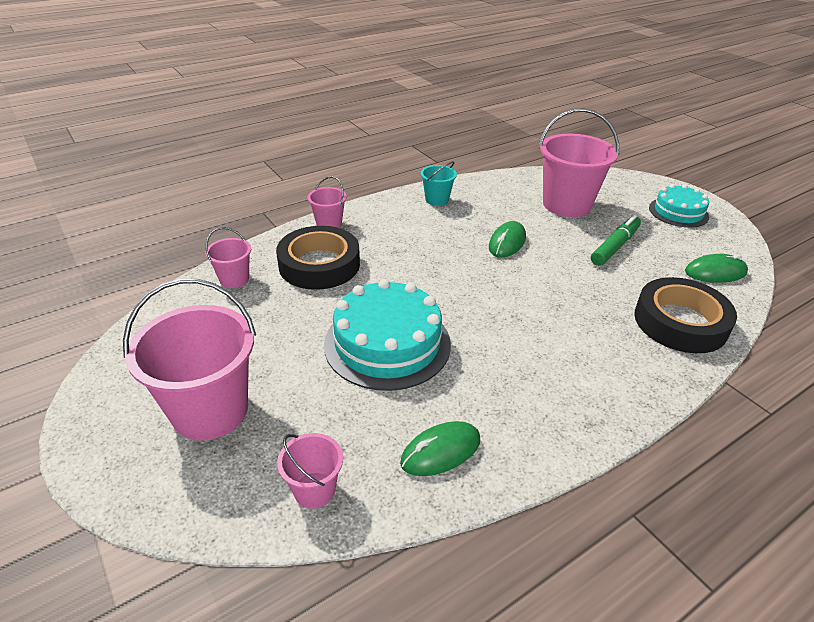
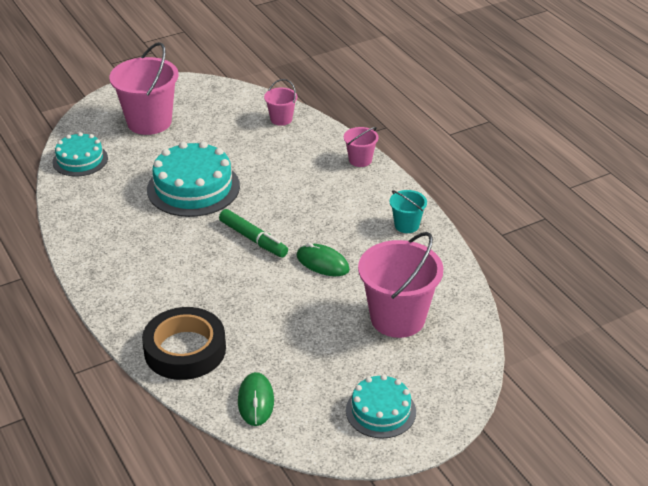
camera: 95 degrees right, 0 degrees up
black tape [276,226,360,290] -> none
pink bucket [277,433,343,509] -> turquoise cake [53,132,108,176]
green mouse [400,421,480,476] -> none
green marker [591,215,641,266] -> green marker moved to [219,209,288,257]

